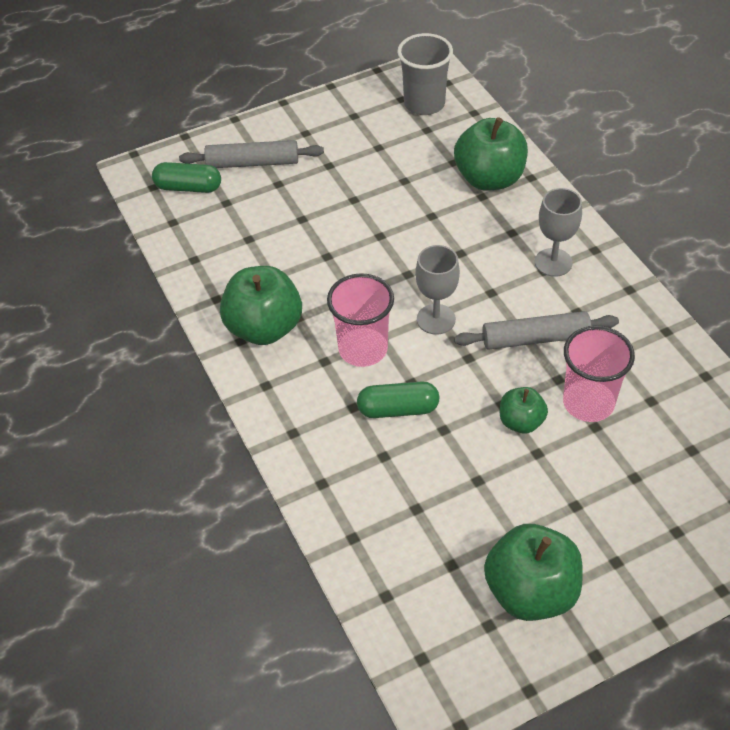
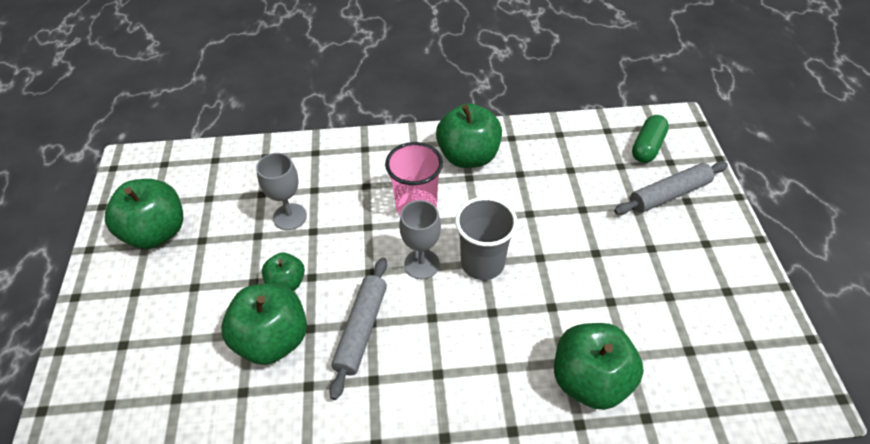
camera: 110 degrees right, 0 degrees up
grey rolling pin [179,140,324,168] -> grey rolling pin turned 45 degrees clockwise [614,161,728,215]
green capsule [357,382,439,418] -> none
grey cup [398,33,453,115] -> grey cup moved to [455,197,518,280]
grey goblet [535,188,582,277] -> grey goblet moved to [256,153,307,230]
pink cup [563,326,635,422] -> green apple [221,283,307,365]

